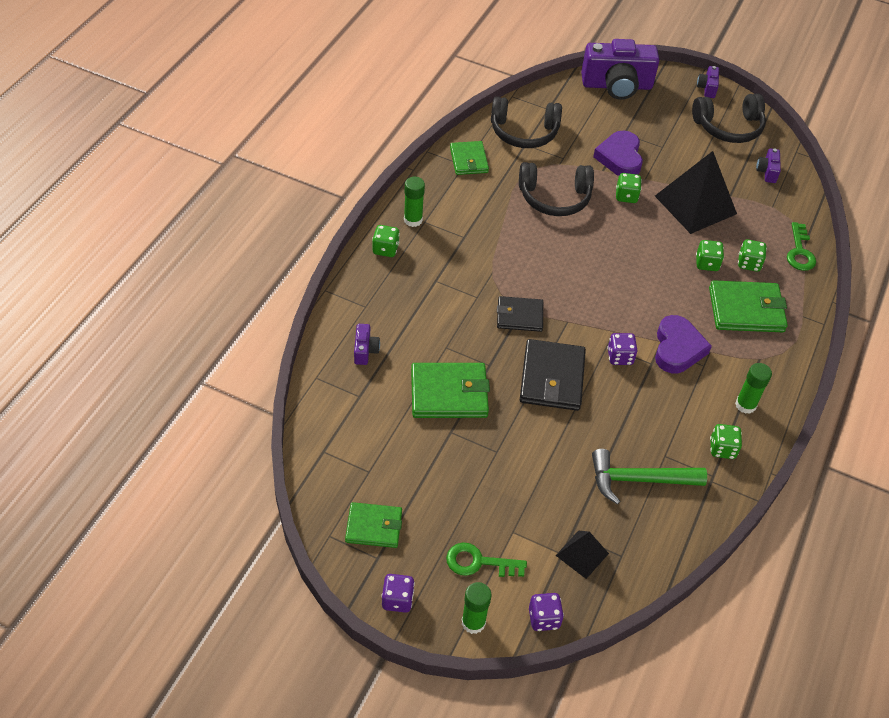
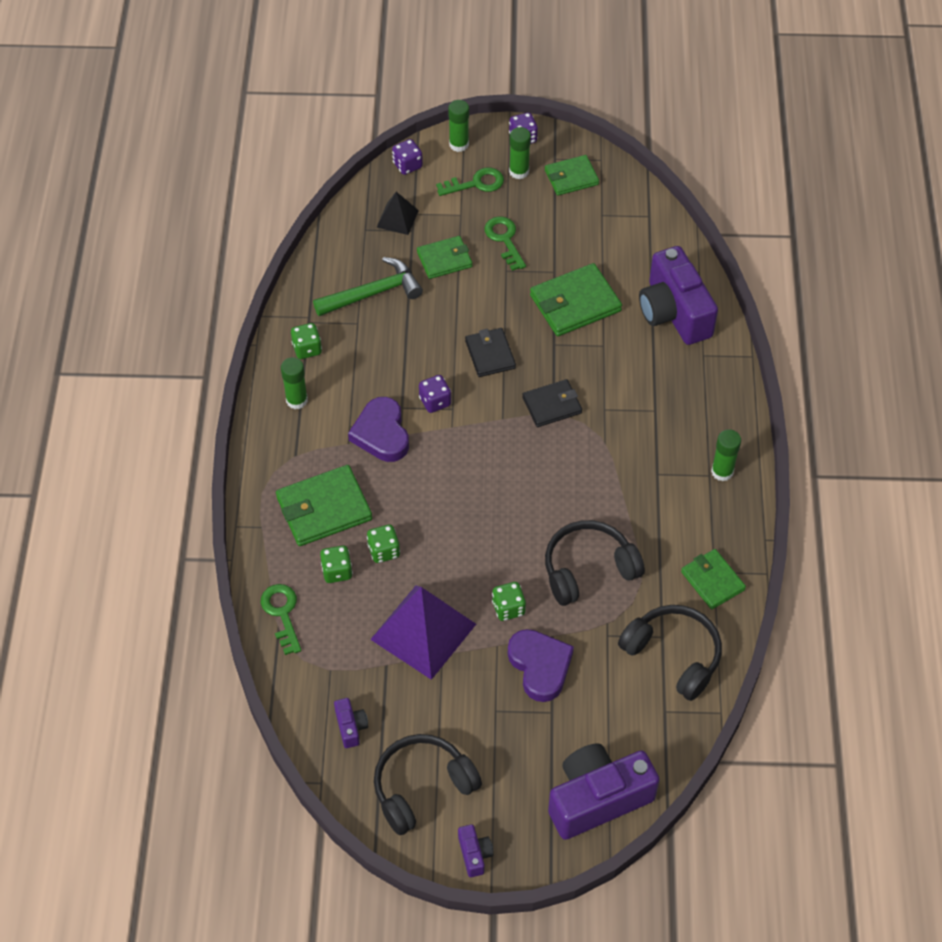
camera: 160 degrees right, 5 degrees up
purple camera [354,324,380,365] -> purple camera [639,246,718,345], size x2.32
green dice [372,225,400,257] -> none
black headphones [491,96,562,148] -> black headphones turned 60 degrees clockwise [618,605,722,701]
black wallet [520,339,586,411] -> black wallet [465,328,516,377], size x0.64
black pyramid [655,151,737,234] -> purple pyramid [370,585,476,680]
none -> green wallet [417,236,472,279]
none -> green key [484,216,526,271]
none -> green glue stick [509,127,531,179]

